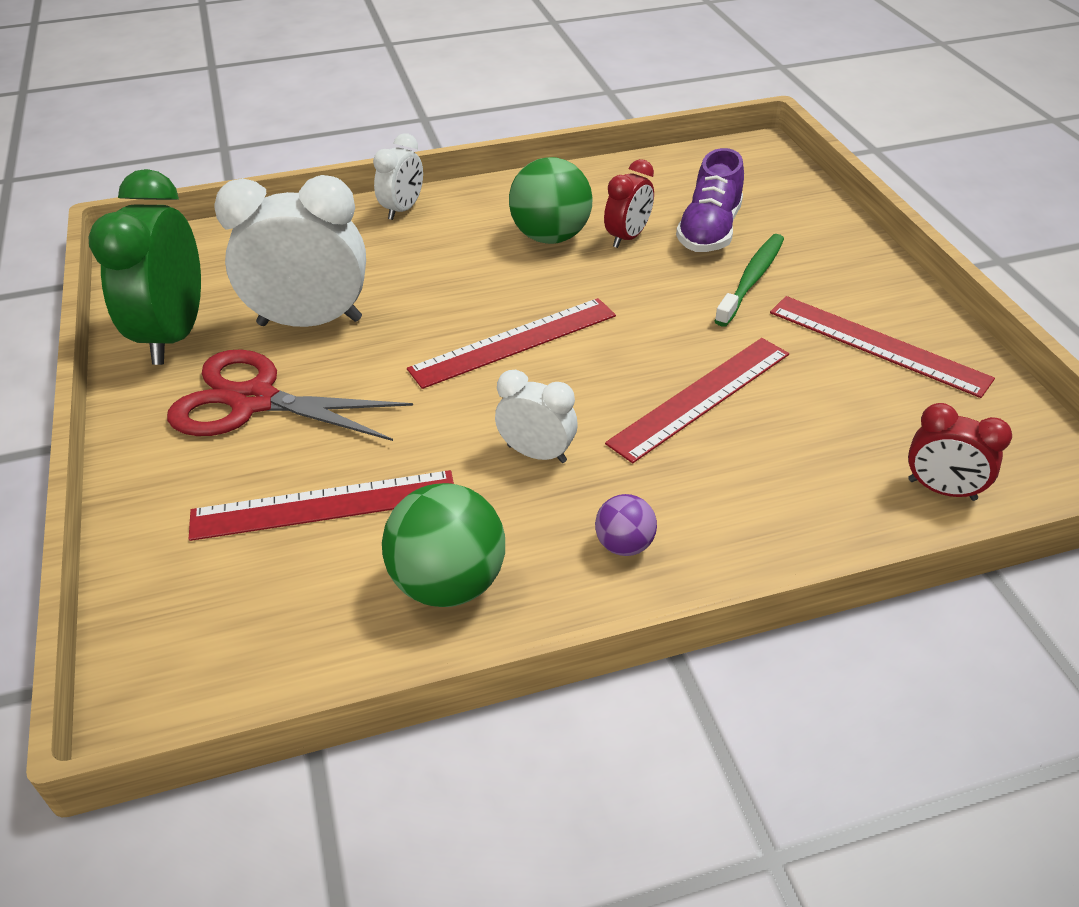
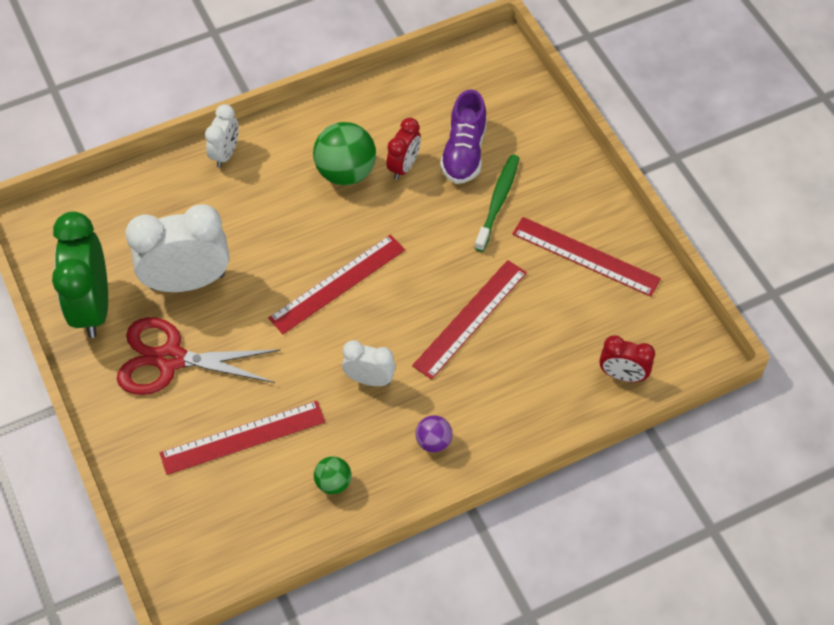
camera: 10 degrees left, 15 degrees up
green ball [382,483,505,607] -> green ball [314,456,351,494], size x0.53

